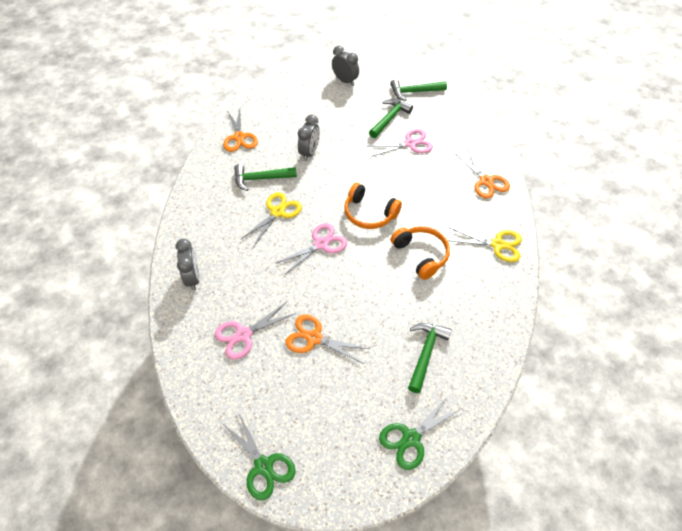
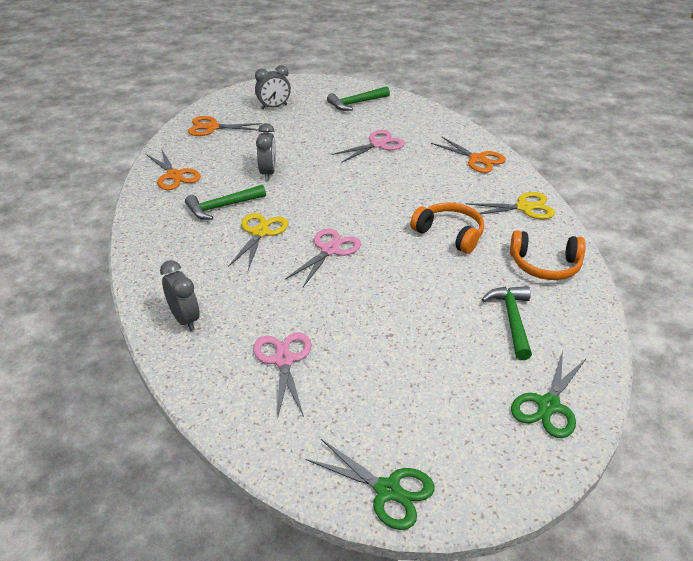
camera: 20 degrees left, 15 degrees down
pink scissors [215,302,296,360] -> pink scissors turned 135 degrees clockwise [253,332,312,419]
orange scissors [286,314,370,364] -> orange scissors moved to [188,116,262,136]
grey clock [332,46,359,86] -> grey clock turned 135 degrees clockwise [255,65,291,110]
orange headphones [344,183,402,229] -> orange headphones moved to [510,231,586,280]
green hammer [369,99,413,138] -> none

